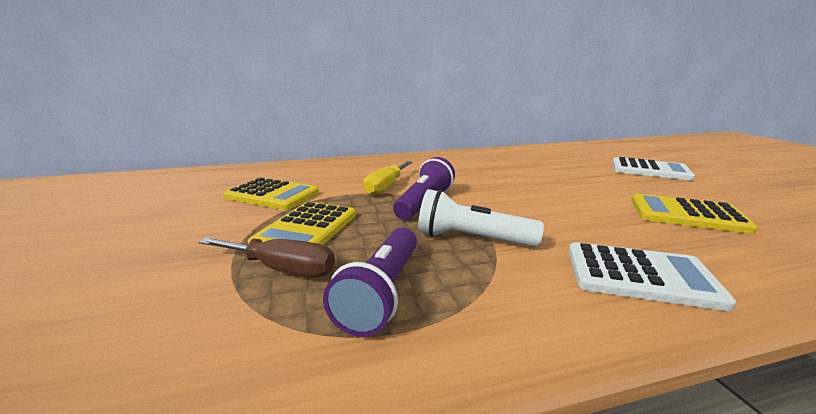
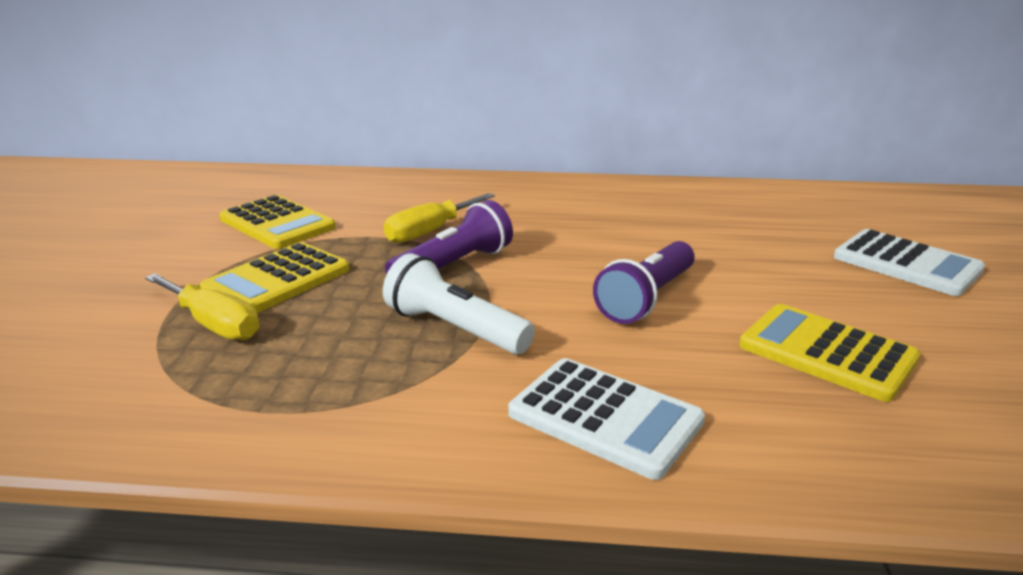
camera: 20 degrees right, 5 degrees up
brown screwdriver [198,238,335,277] -> yellow screwdriver [145,273,259,340]
purple flashlight [323,228,417,337] -> purple flashlight moved to [593,241,695,324]

